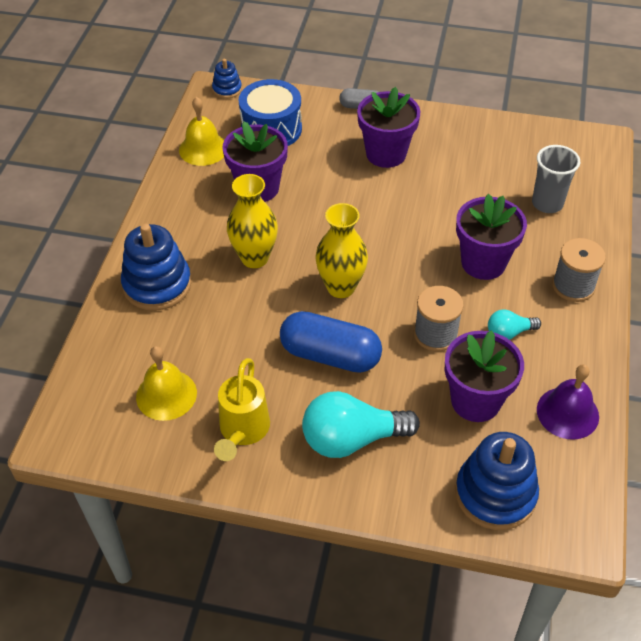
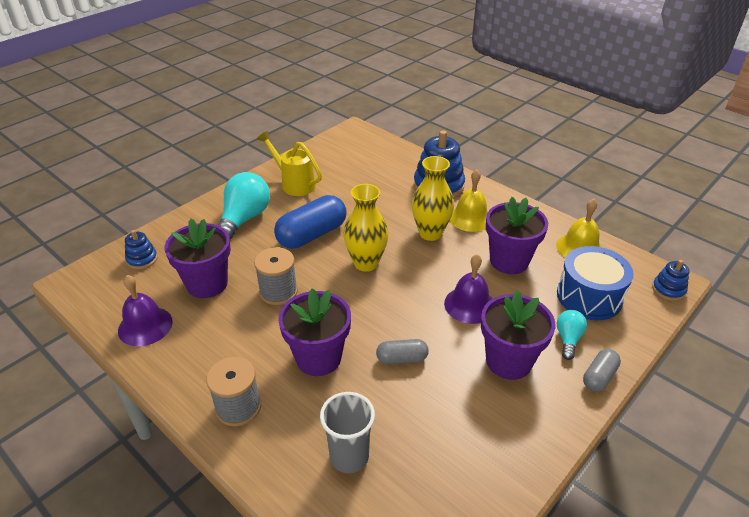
camera: 120 degrees right, 10 degrees down
yellow bell [136,346,197,421] -> yellow bell moved to [450,169,488,232]
blue stacking toy [455,432,539,530] -> blue stacking toy [125,230,158,269], size x0.52
turquoise light bulb [488,309,541,340] -> turquoise light bulb moved to [557,310,587,360]
none -> grey capsule [376,339,429,364]
none -> purple bell [444,254,492,324]

